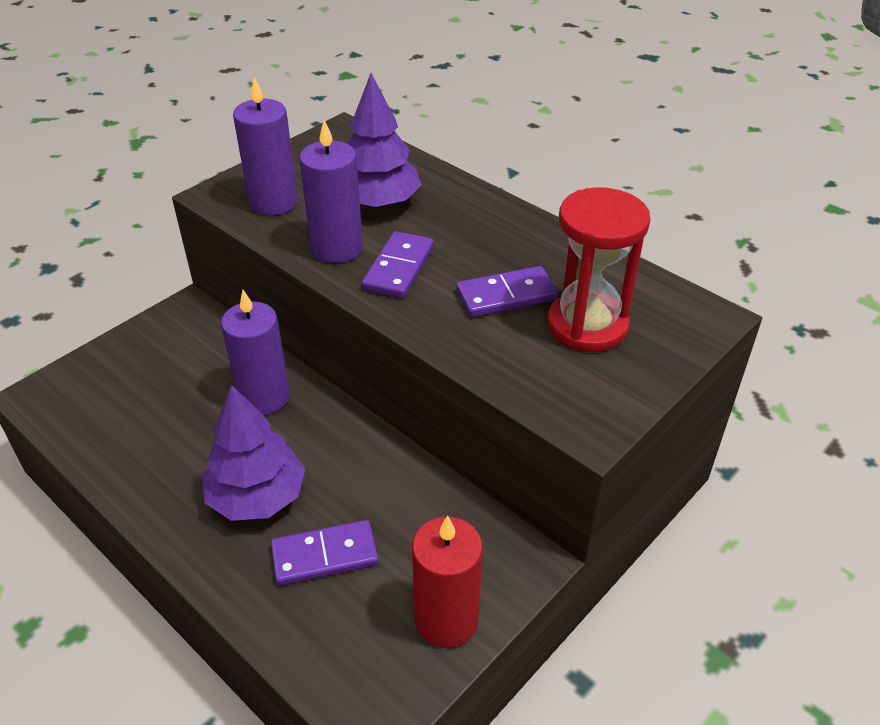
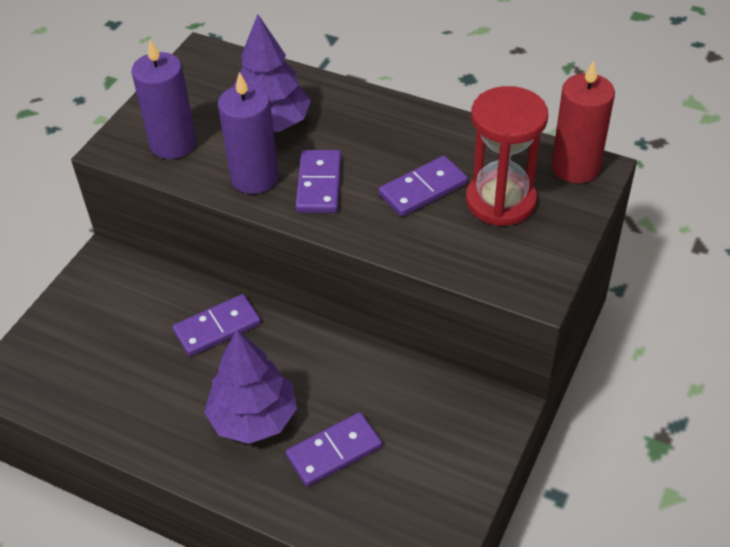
camera: 15 degrees left, 5 degrees up
purple candle [221,290,290,415] -> purple domino [173,294,261,356]
red candle [412,515,483,648] -> red candle moved to [551,60,615,183]

